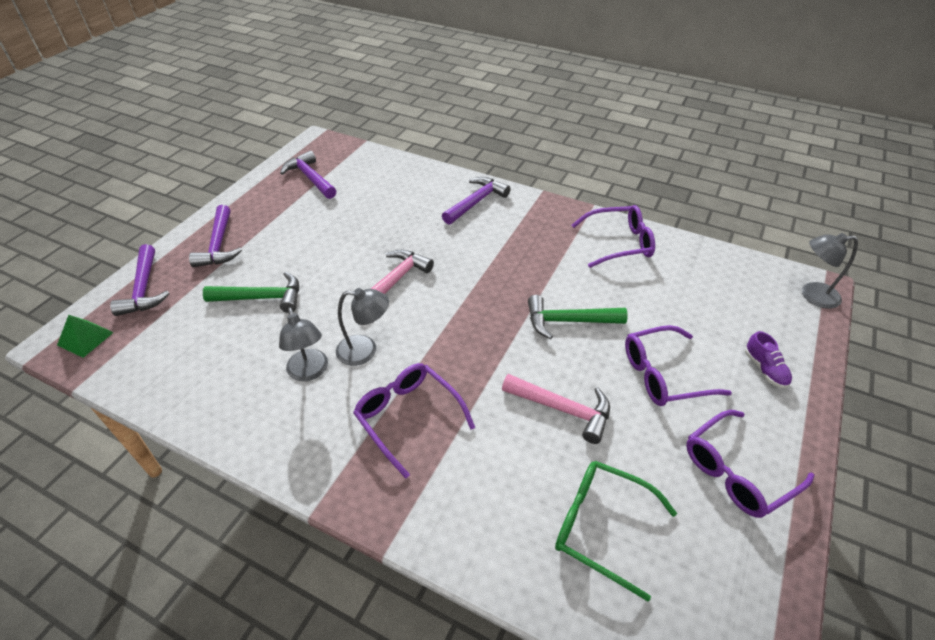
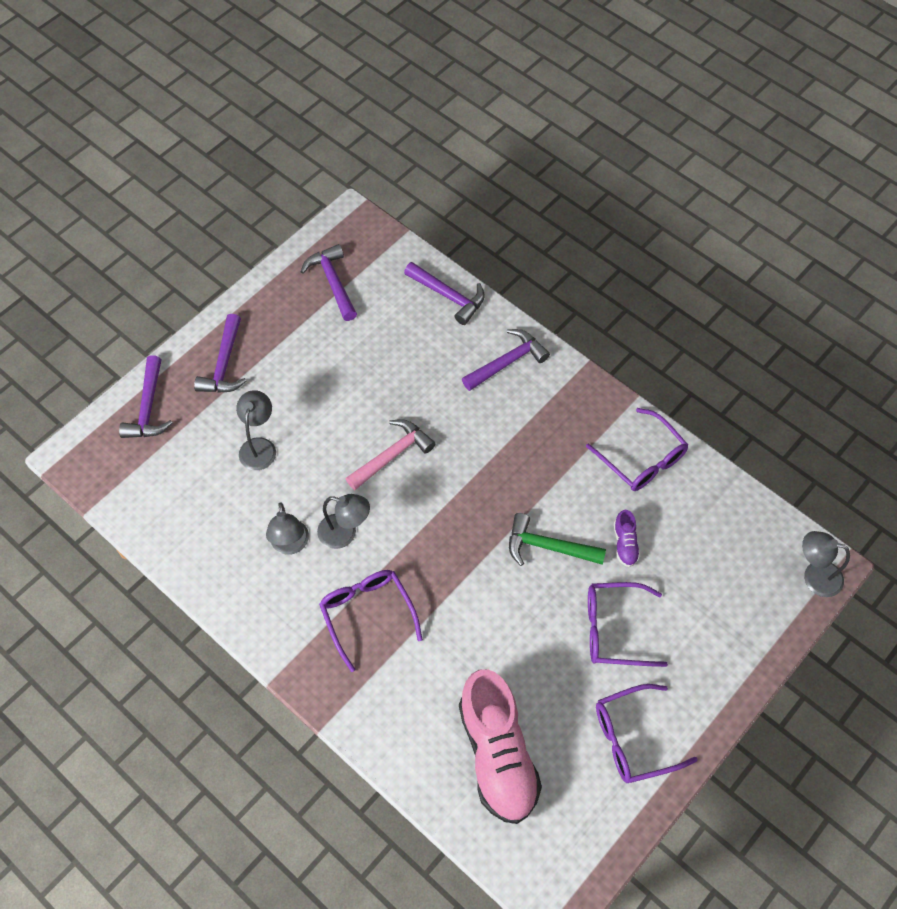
camera: 15 degrees right, 15 degrees up
green pyramid [57,315,114,358] -> none
green hammer [203,272,299,313] -> grey lamp [236,390,276,470]
pink hammer [502,374,610,444] -> none
green glasses [555,461,677,601] -> pink shoe [459,669,542,824]
purple glasses [572,205,655,268] -> purple glasses turned 45 degrees clockwise [586,408,688,491]
purple shoe [745,331,792,388] -> purple shoe moved to [614,510,640,567]
none -> purple hammer [404,262,485,325]

